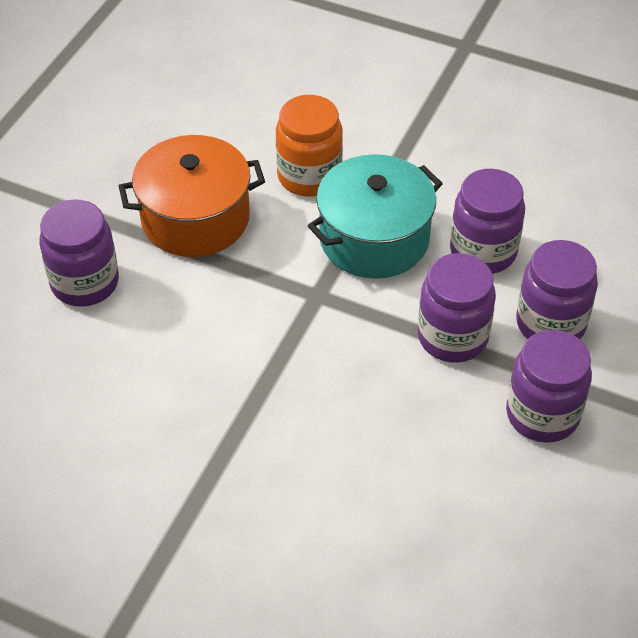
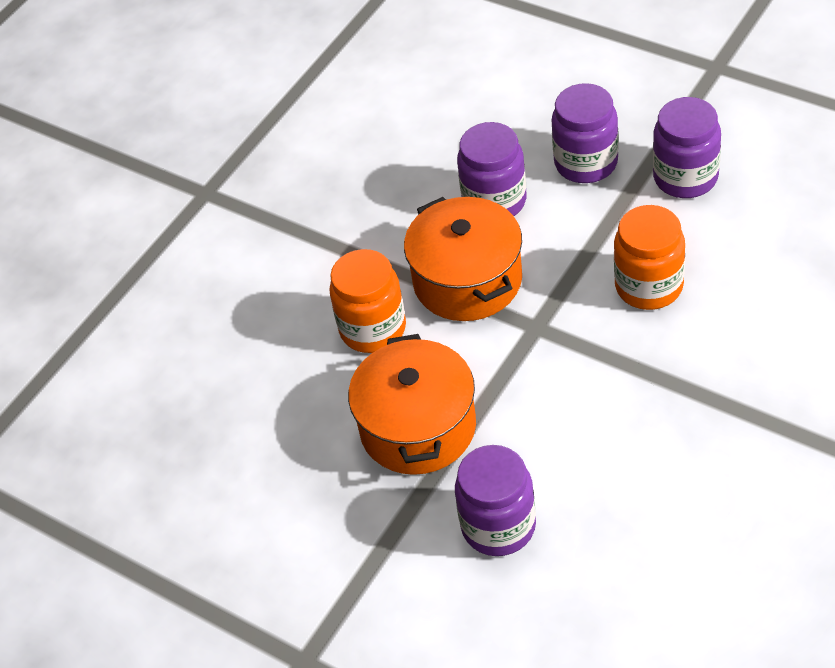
camera: 75 degrees left, 0 degrees up
turquoise pot [308,154,443,279] -> orange pot [404,197,522,321]
purple jar [418,253,496,363] -> none
none -> orange jar [614,205,685,310]

